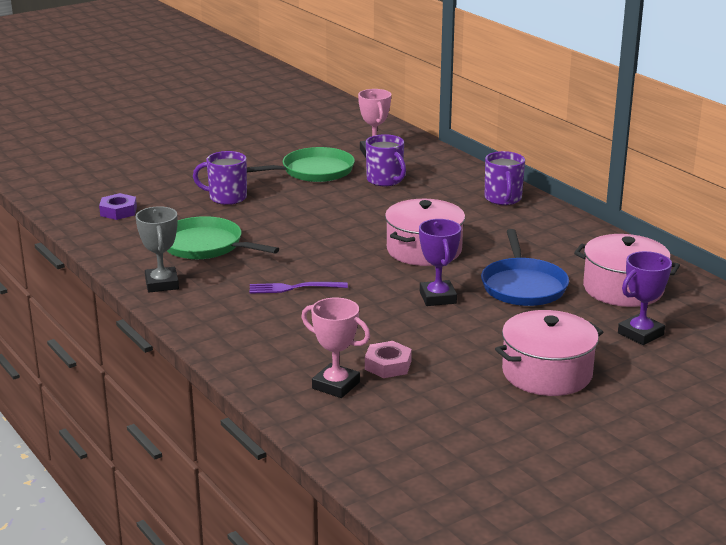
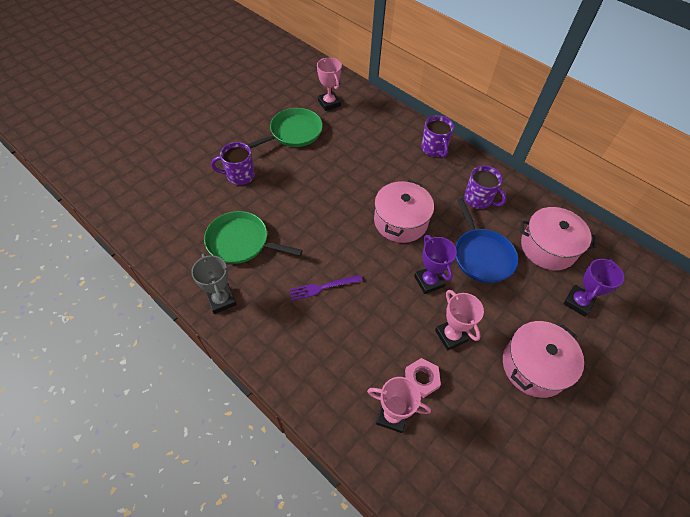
camera: 15 degrees left, 30 degrees up
purple nut [99,193,137,220] -> none
purple mug [366,134,406,186] -> purple mug moved to [464,166,507,209]
none -> pink trophy [435,290,484,351]

